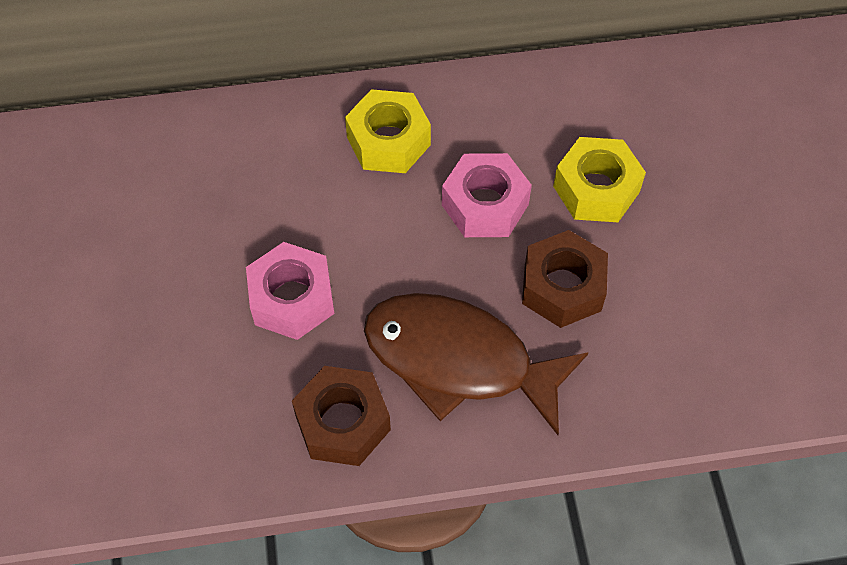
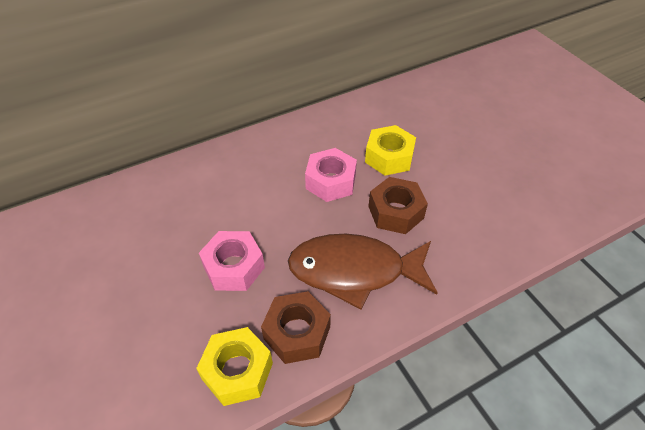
camera: 20 degrees left, 10 degrees down
yellow nut [345,89,431,173] -> yellow nut moved to [196,327,273,406]

